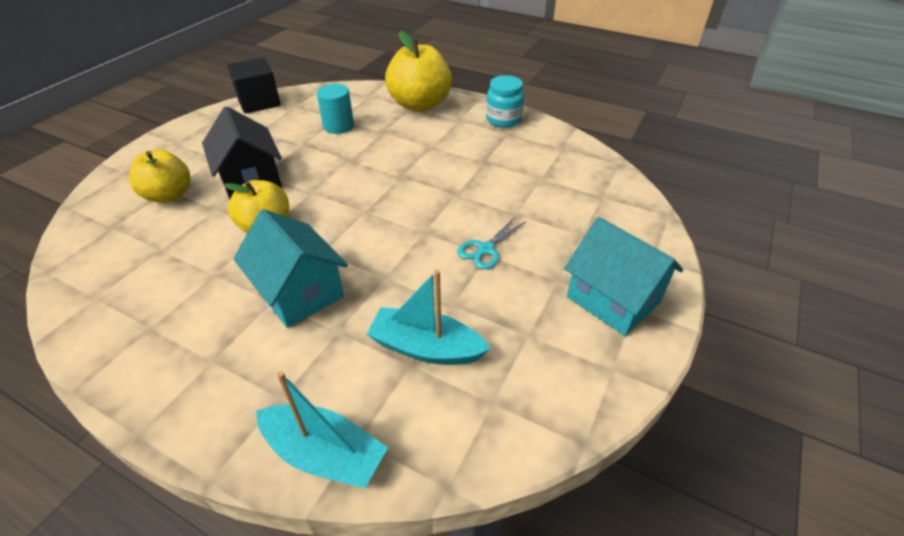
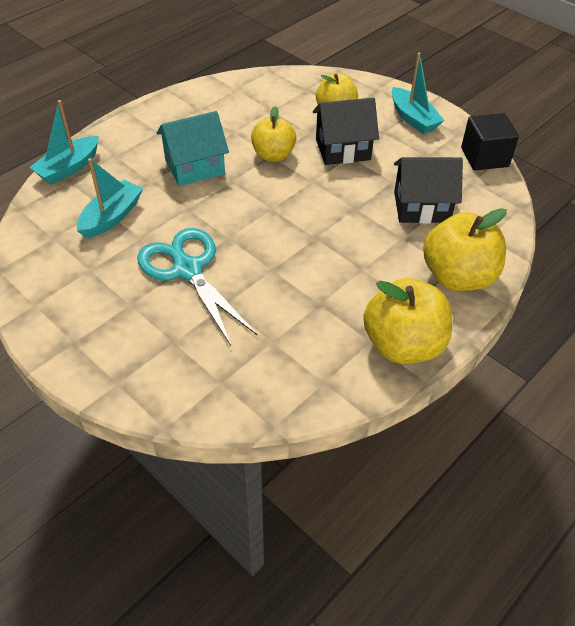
camera: 105 degrees right, 5 degrees up
turquoise cylinder [317,84,354,134] -> black house [394,157,463,224]
turquoise scissors [457,216,526,269] -> turquoise scissors [137,228,257,346], size x2.11
turquoise jar [486,75,524,128] -> yellow apple [363,278,452,364]
turquoise house [564,217,683,336] -> none
none -> turquoise boat [392,52,444,134]

